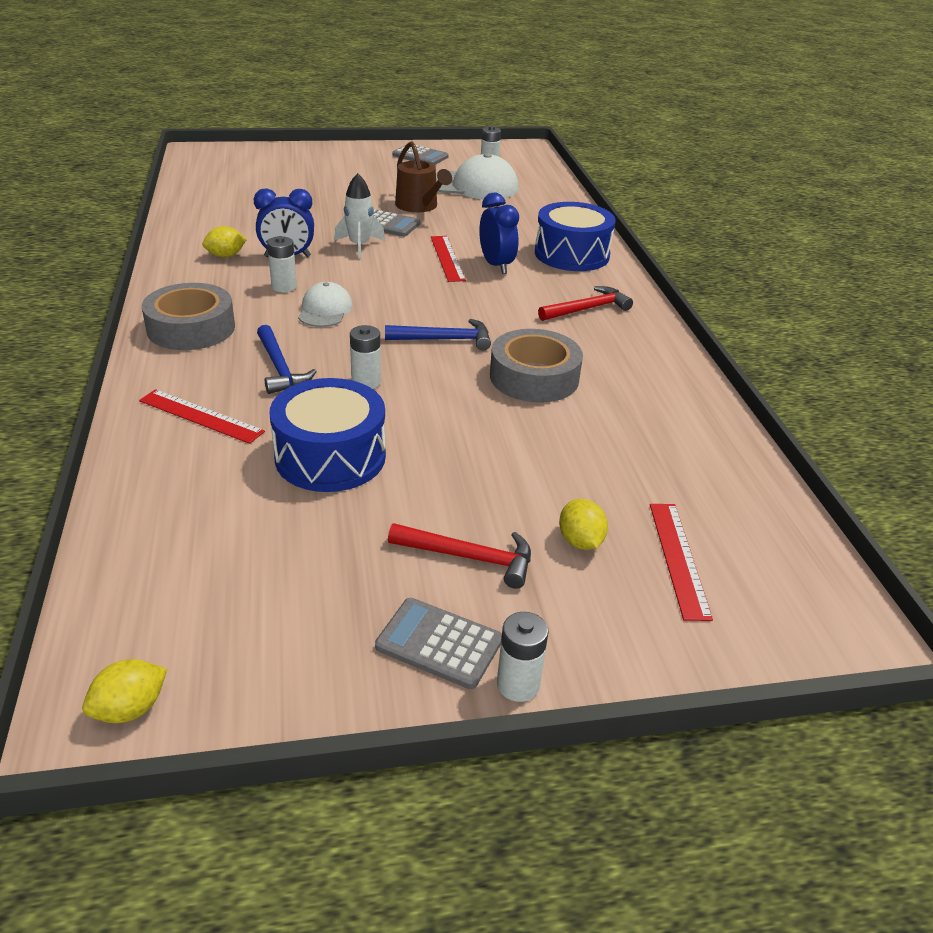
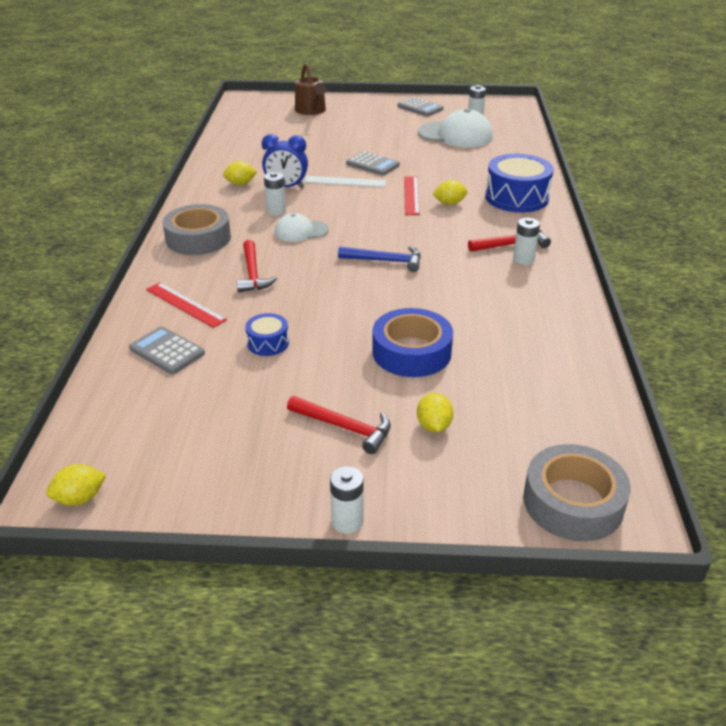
camera: 15 degrees right, 0 degrees up
blue hammer [257,325,317,394] -> red hammer [237,240,277,292]
blue drum [270,378,386,492] -> blue drum [245,313,289,356], size x0.50
white cap [298,282,353,327] -> white cap turned 120 degrees counterclockwise [275,213,329,242]
white rocket [334,173,385,259] -> white ruler [304,176,386,187]
white battery [350,325,381,389] -> white battery moved to [513,218,540,265]
grey calculator [375,598,502,689] -> grey calculator moved to [129,326,205,374]
brown watering can [395,141,452,213] -> brown watering can moved to [295,63,326,115]
blue clock [479,193,519,274] -> yellow lemon [433,180,467,205]
grey tape [490,329,583,403] -> grey tape moved to [523,444,631,541]
red ruler [650,504,713,621] -> none
none -> blue tape [372,308,453,377]

